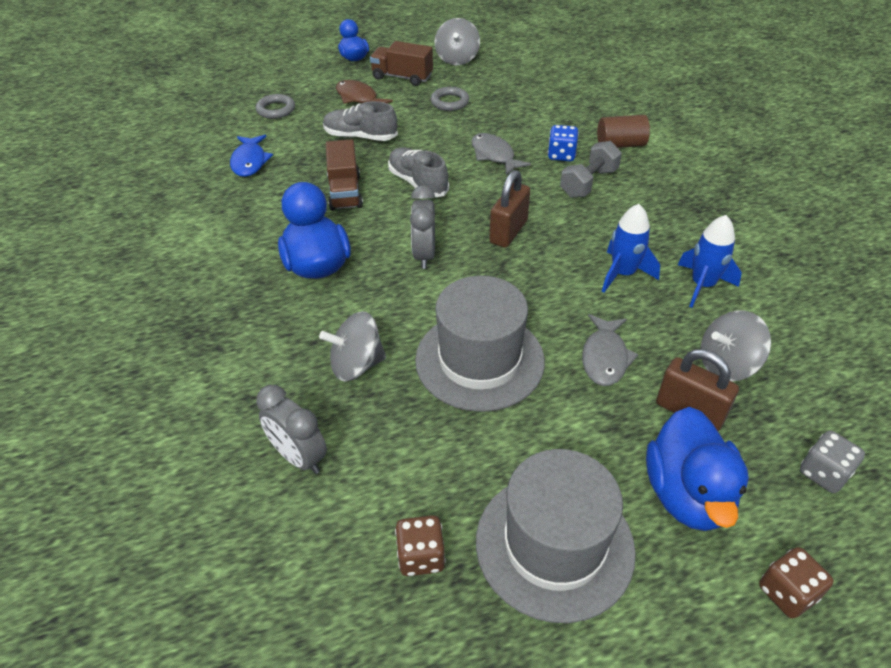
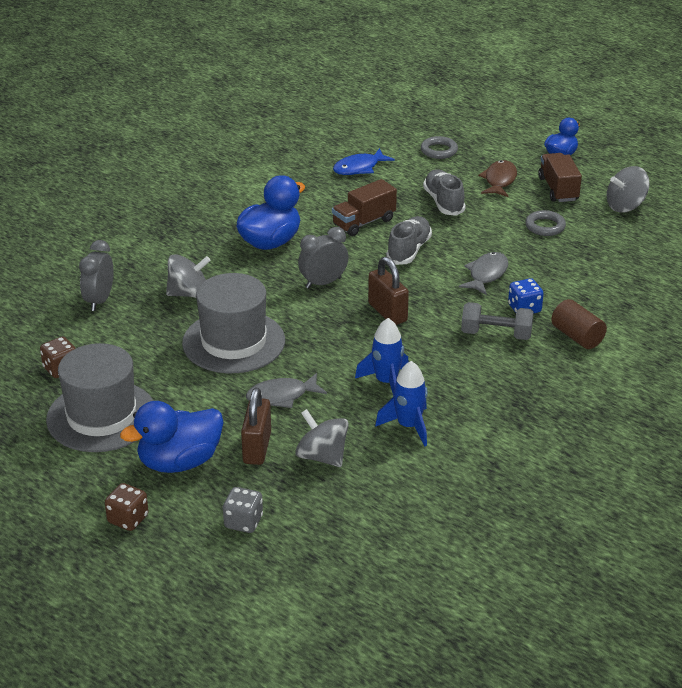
camera: 60 degrees right, 10 degrees down
grey spinning top [319,312,386,381] -> grey spinning top turned 120 degrees clockwise [166,254,211,298]
brown padlock [489,170,530,248] -> brown padlock turned 60 degrees clockwise [368,257,409,325]

